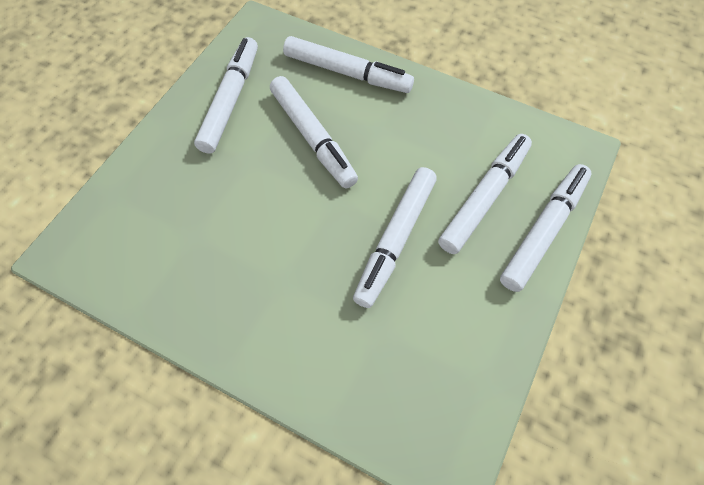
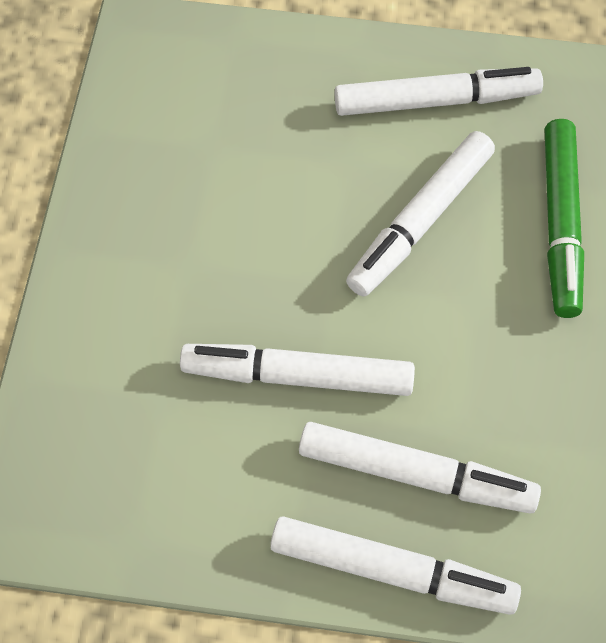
camera: 70 degrees right, 0 degrees up
white marker [283,36,414,93] -> green marker [544,119,584,318]

